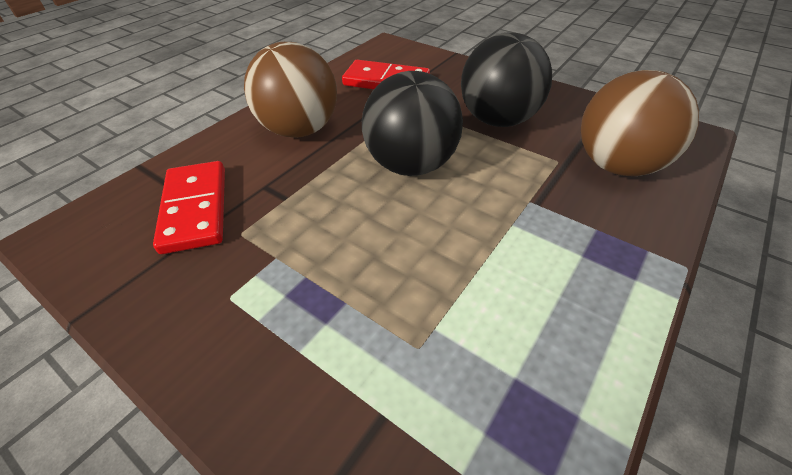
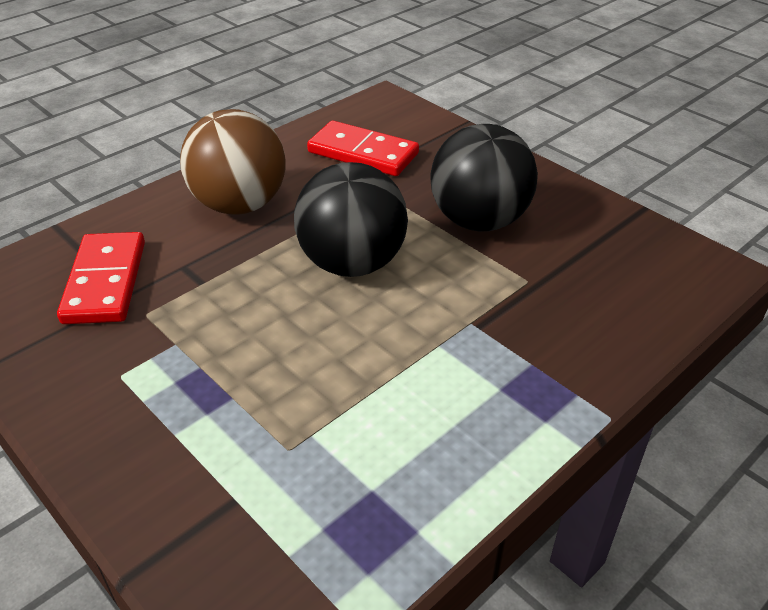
camera: 10 degrees right, 5 degrees down
brown ball [581,70,699,176] -> none

